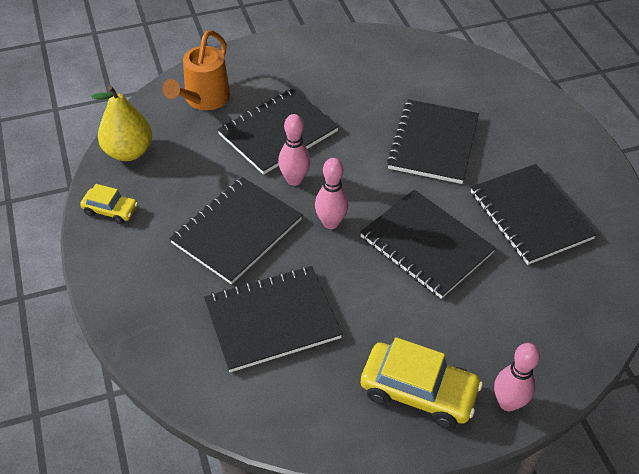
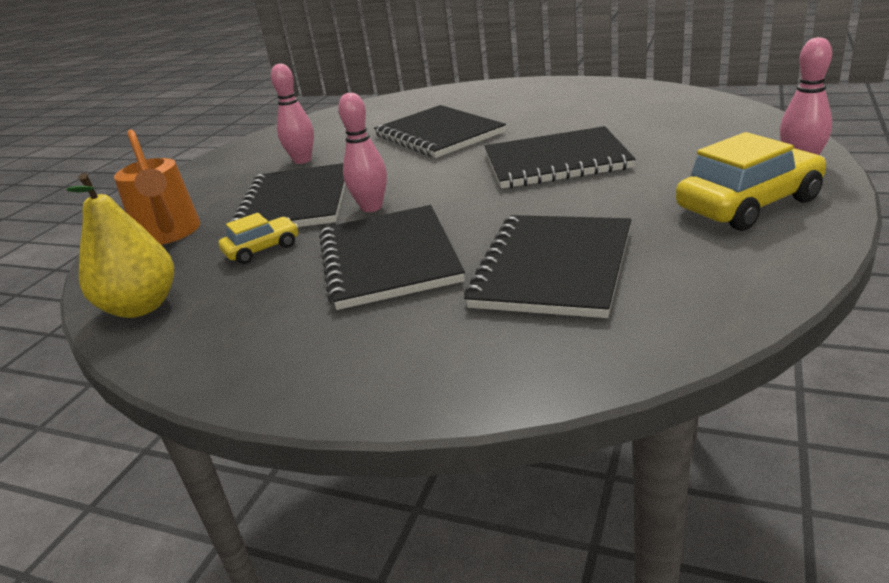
camera: 45 degrees left, 20 degrees down
yellow car [80,184,138,224] -> yellow car moved to [219,213,298,264]
pink bowling pin [315,158,348,229] -> pink bowling pin moved to [271,64,314,164]
black notebook [471,164,597,265] -> none

